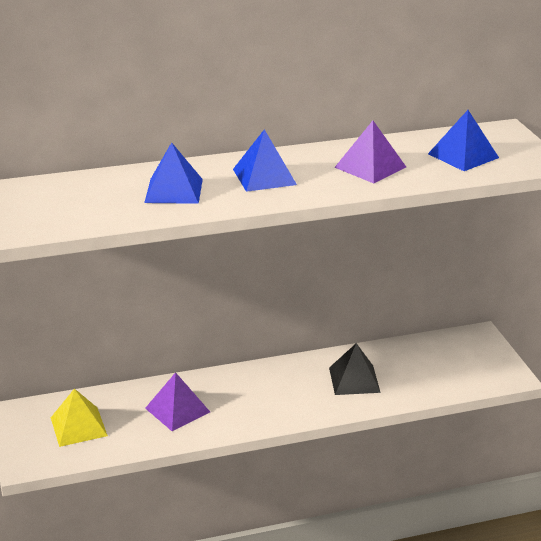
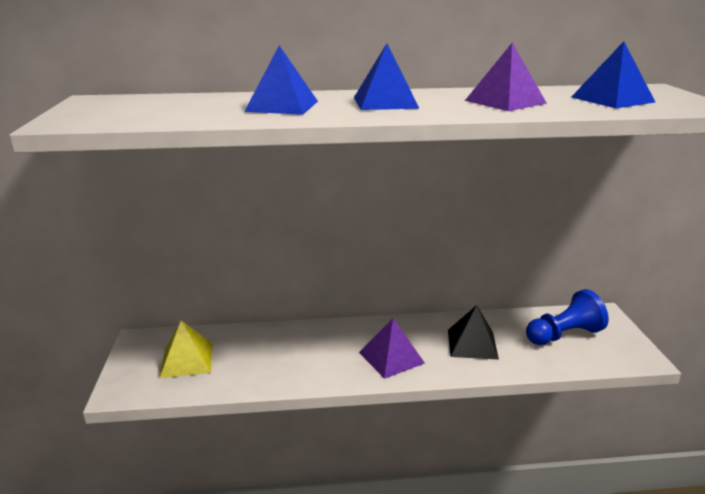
camera: 10 degrees right, 5 degrees down
purple pyramid [145,372,210,431] -> purple pyramid moved to [359,318,425,379]
none -> blue pawn [526,289,609,345]

